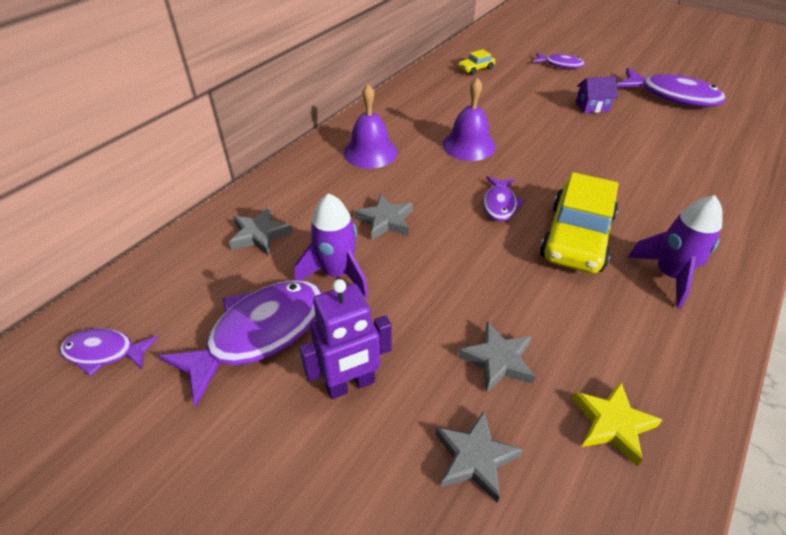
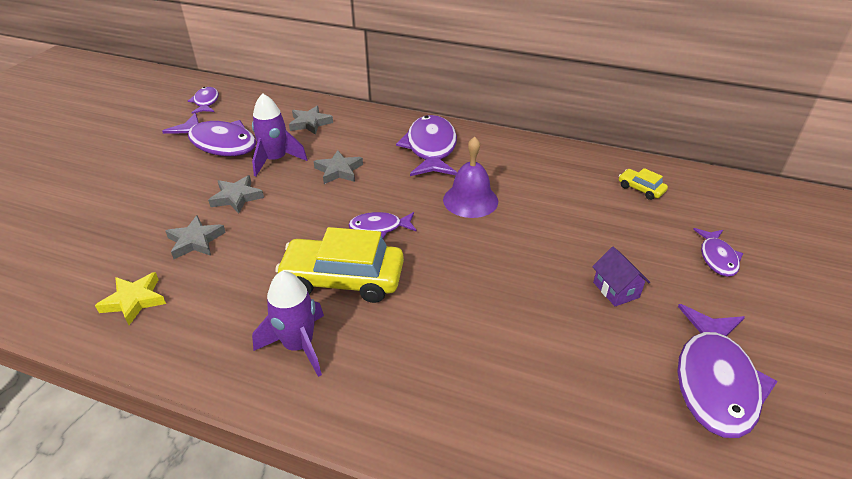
camera: 75 degrees right, 5 degrees down
purple robot [299,279,392,399] -> none
purple bell [343,84,397,168] -> purple fish [396,115,457,176]
grey star [435,411,523,503] -> grey star moved to [208,175,264,214]

